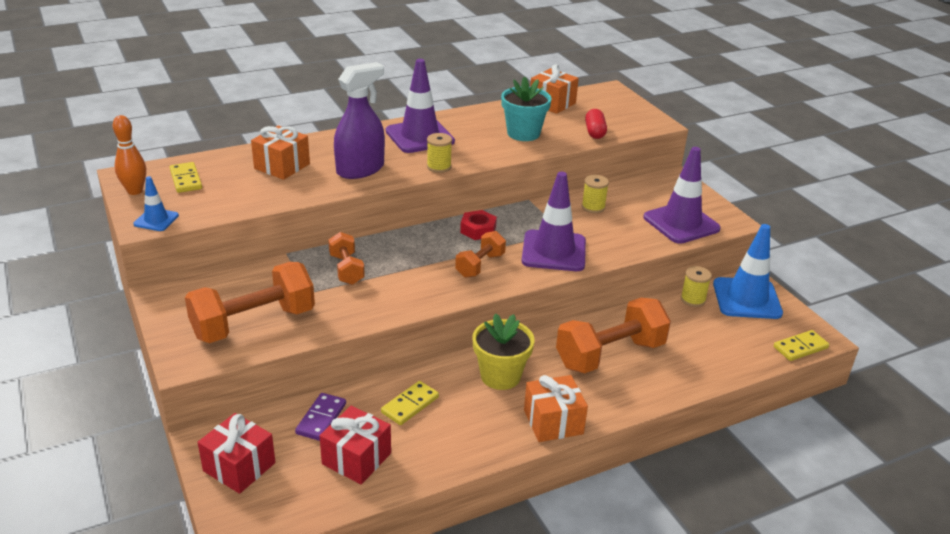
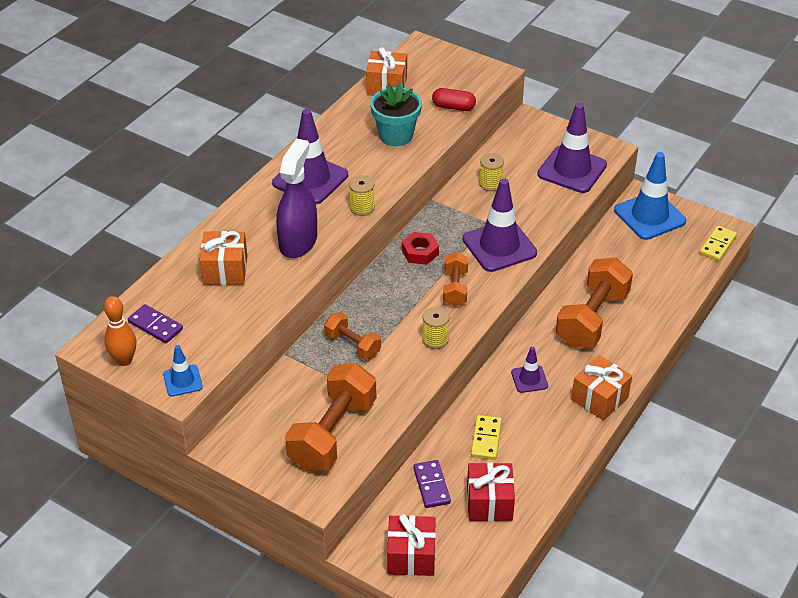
camera: 30 degrees left, 10 degrees up
yellow domino [170,162,202,193] -> purple domino [128,304,183,343]
yellow flower pot [473,313,534,390] -> purple traffic cone [511,347,548,393]
red capsule [585,109,607,139] -> red capsule turned 45 degrees counterclockwise [432,88,476,111]
yellow spool [681,266,712,307] -> yellow spool moved to [422,307,449,349]

